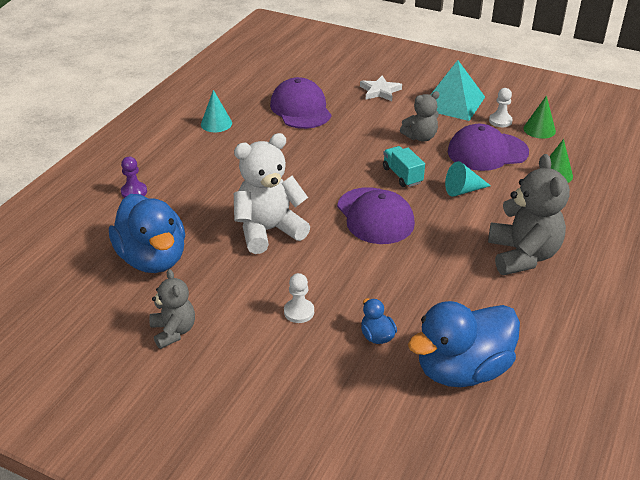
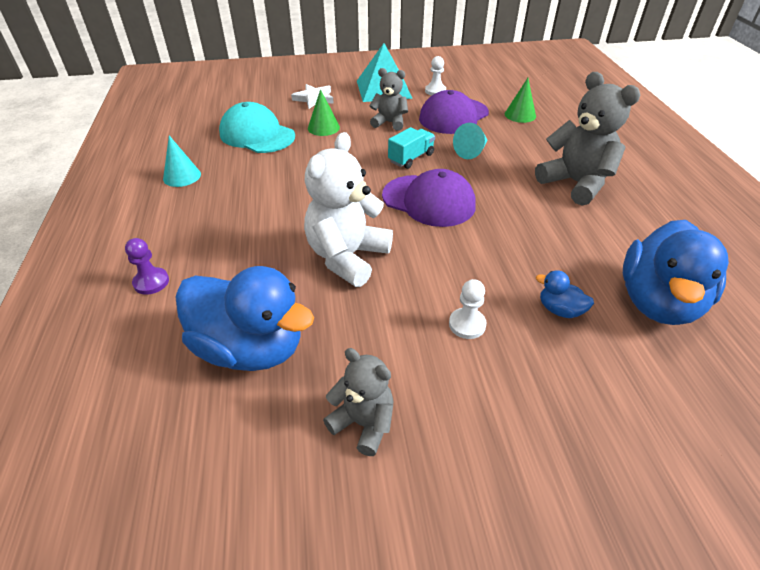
camera: 35 degrees left, 5 degrees up
purple cap [270,77,331,129] -> turquoise cap [219,102,295,153]
turquoise truck [383,146,425,187] -> turquoise truck turned 105 degrees clockwise [388,127,435,169]
grey teddy bear [400,91,439,141] -> grey teddy bear turned 105 degrees counterclockwise [370,68,408,131]
green cone [523,95,556,139] -> green cone moved to [308,89,340,136]

